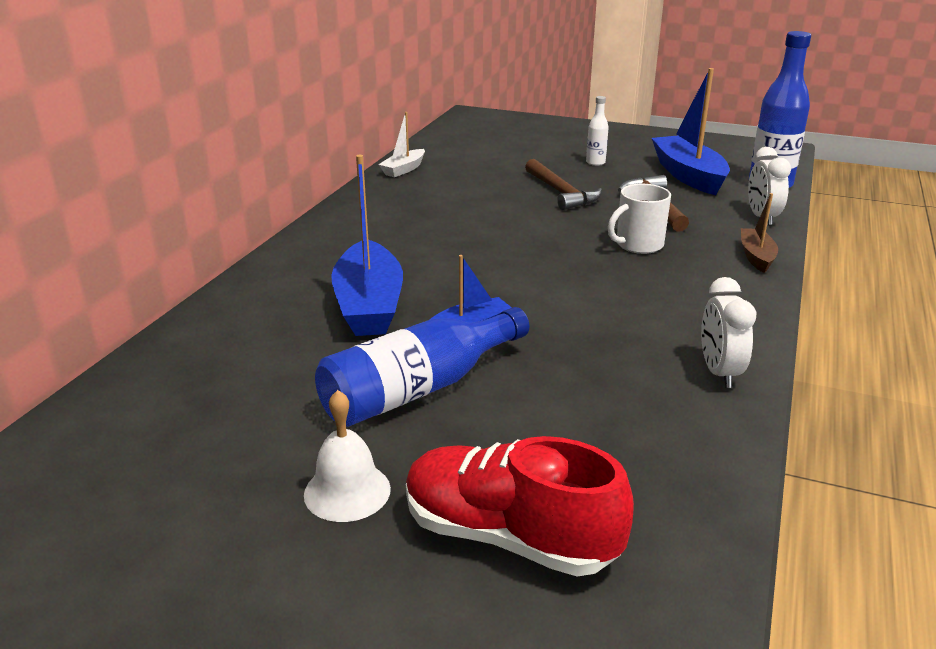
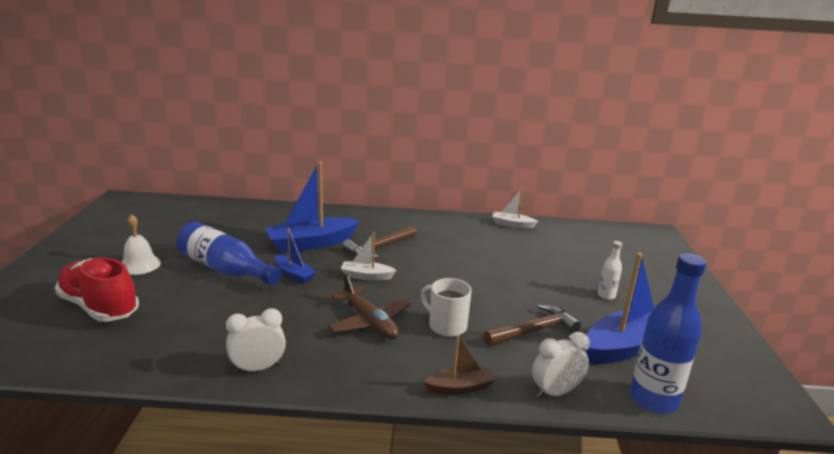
camera: 70 degrees right, 5 degrees down
red shoe [406,436,634,577] -> red shoe turned 60 degrees counterclockwise [55,257,139,322]
brown hammer [525,159,602,210] -> brown hammer moved to [342,225,417,259]
none -> brown plane [328,273,411,339]
none -> white boat [341,232,397,281]

